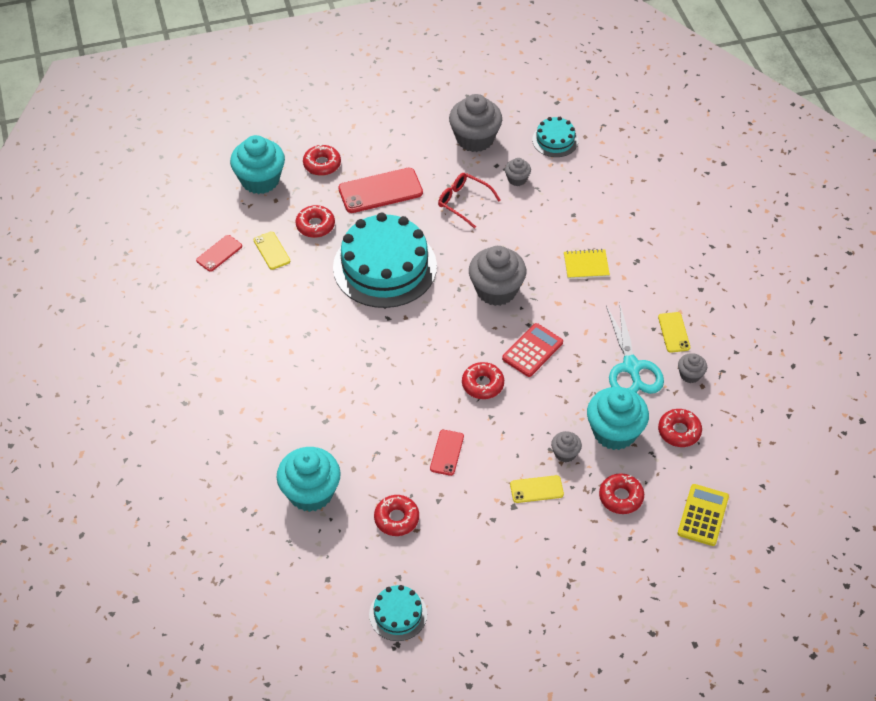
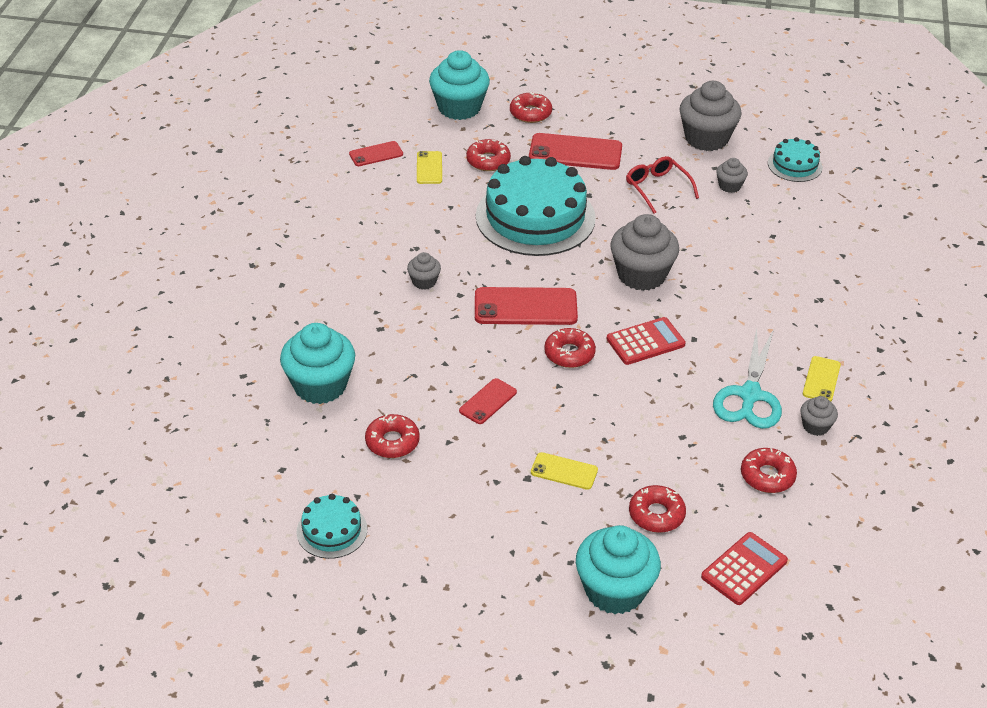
camera: 25 degrees right, 10 degrees down
grey cupcake [551,431,582,463] -> grey cupcake moved to [407,252,441,290]
yellow notebook [564,249,610,279] -> none
turquoise cupcake [587,387,649,450] -> turquoise cupcake moved to [576,525,661,614]
yellow calculator [678,484,729,546] -> red calculator [701,532,788,605]
none -> red phone [475,287,578,325]

